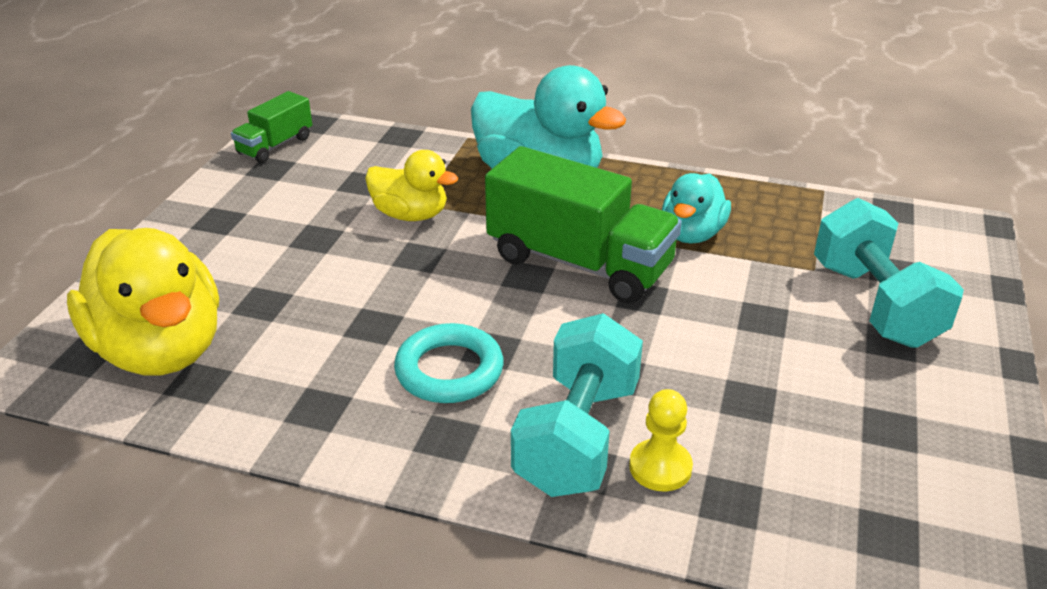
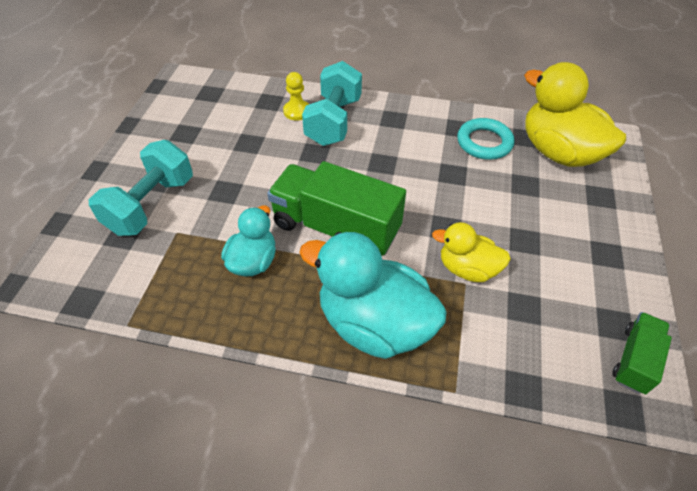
camera: 175 degrees right, 15 degrees up
turquoise ring [394,323,504,403] -> turquoise ring moved to [457,118,515,160]
turquoise dumbbell [814,198,964,348] -> turquoise dumbbell turned 45 degrees clockwise [89,140,193,236]

